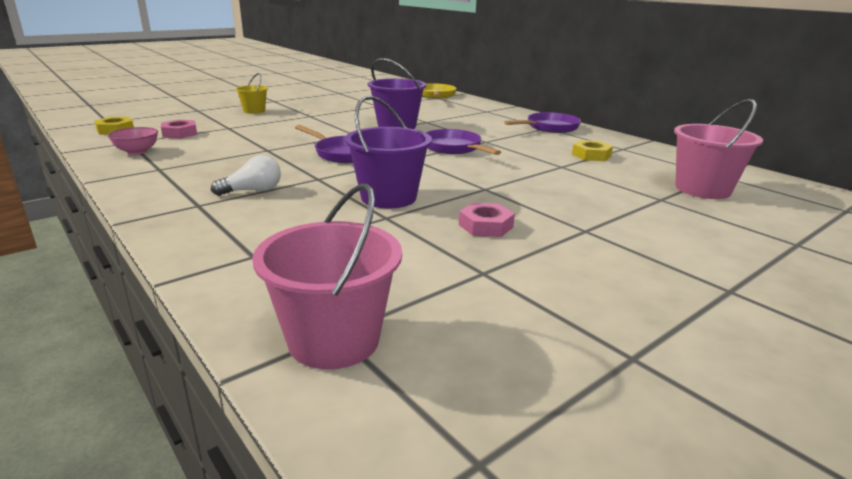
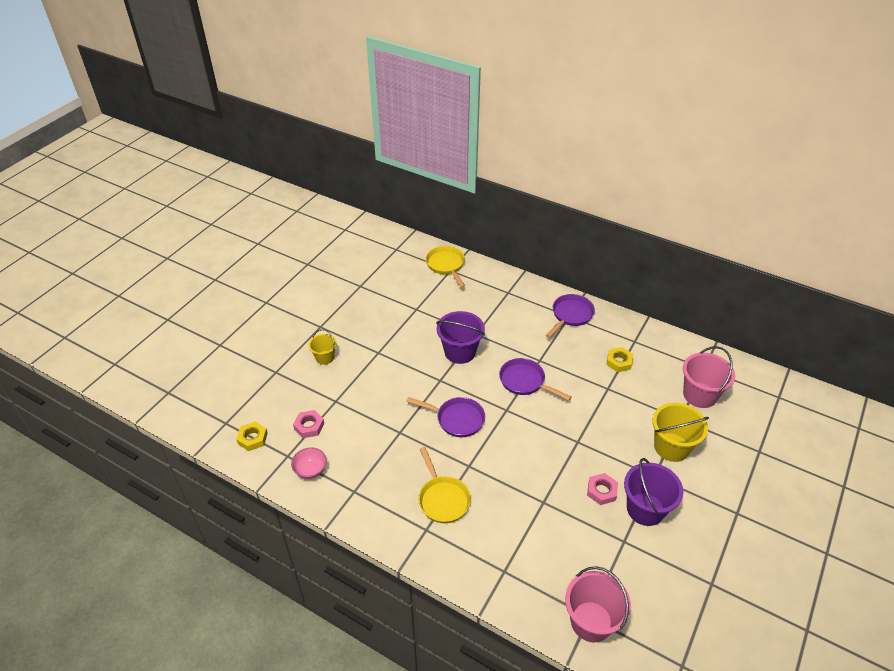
camera: 20 degrees left, 20 degrees up
white light bulb [211,155,281,196] -> yellow pan [419,447,471,523]
purple bucket [345,96,432,209] -> purple bucket moved to [624,458,683,526]
none -> yellow bucket [653,403,709,462]

